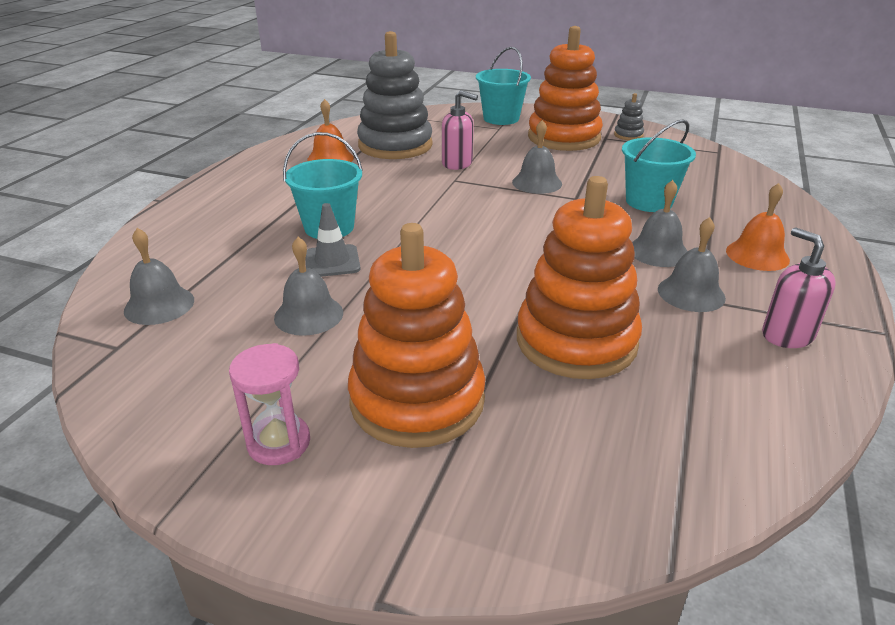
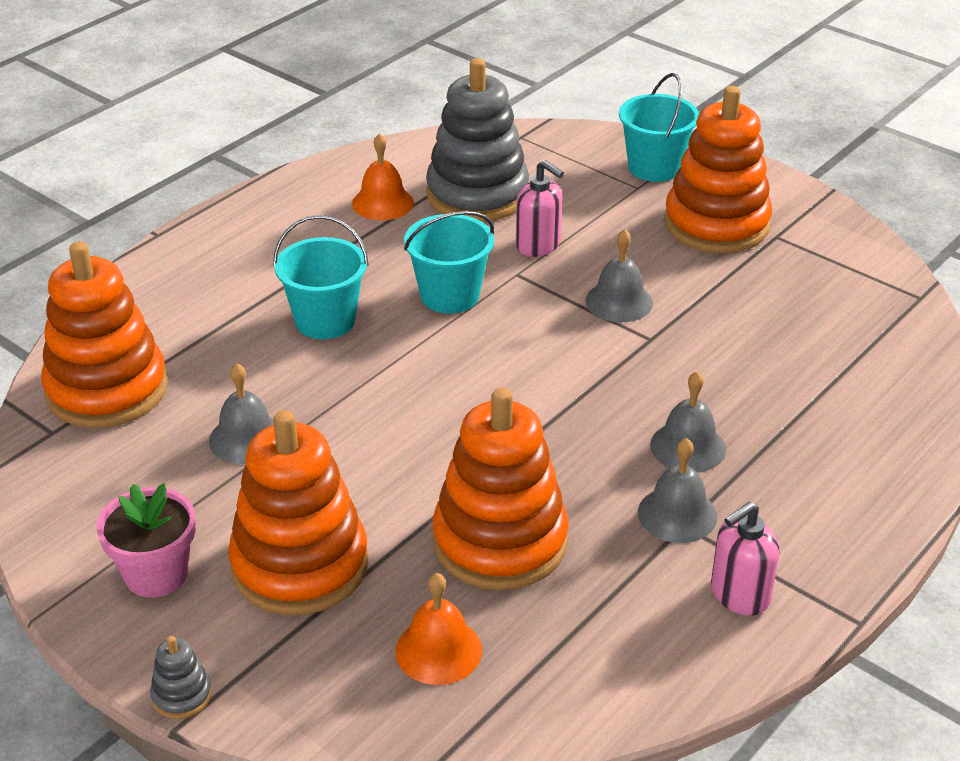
camera: 20 degrees right, 5 degrees up
grey bell [124,228,194,325] -> orange stacking toy [41,241,168,428]
pink hourglass [229,343,310,465] -> pink flower pot [97,484,196,597]
grey traffic cone [306,203,361,277] -> none
grey stacking toy [614,93,644,140] -> grey stacking toy moved to [150,636,212,719]
turquoise bucket [622,119,696,212] -> turquoise bucket moved to [404,211,494,314]
orange bell [726,183,790,271] -> orange bell moved to [395,573,482,685]
pink soap dispenser [762,227,836,348] -> pink soap dispenser turned 120 degrees counterclockwise [711,502,779,616]

